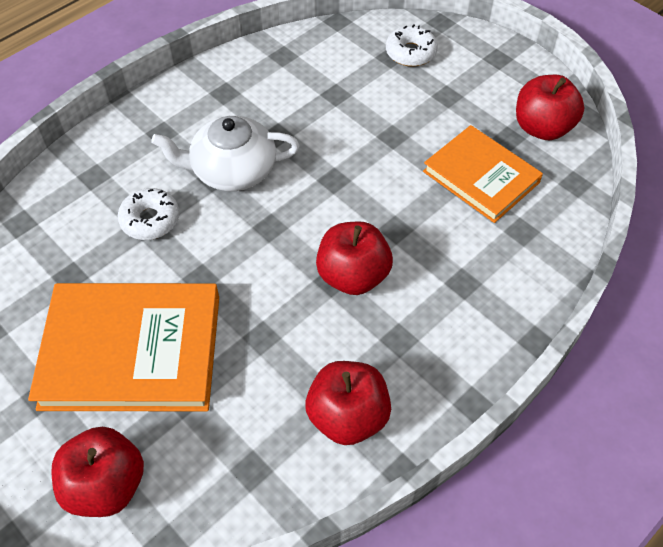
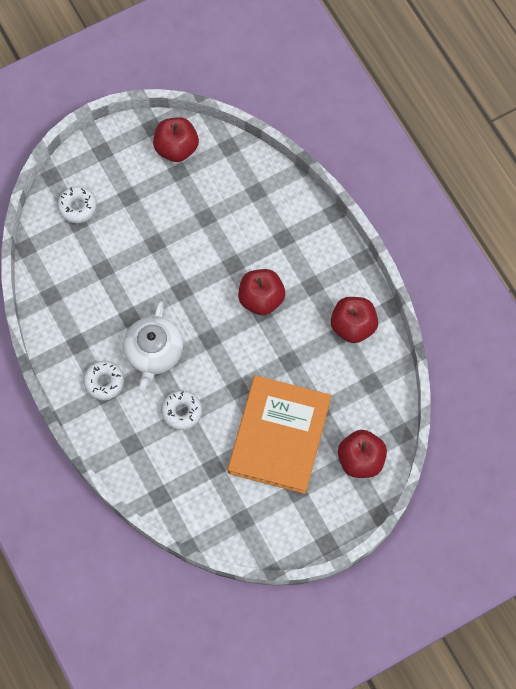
camera: 75 degrees left, 15 degrees up
orange book [423,125,543,223] -> none
none -> white donut [83,361,124,400]

